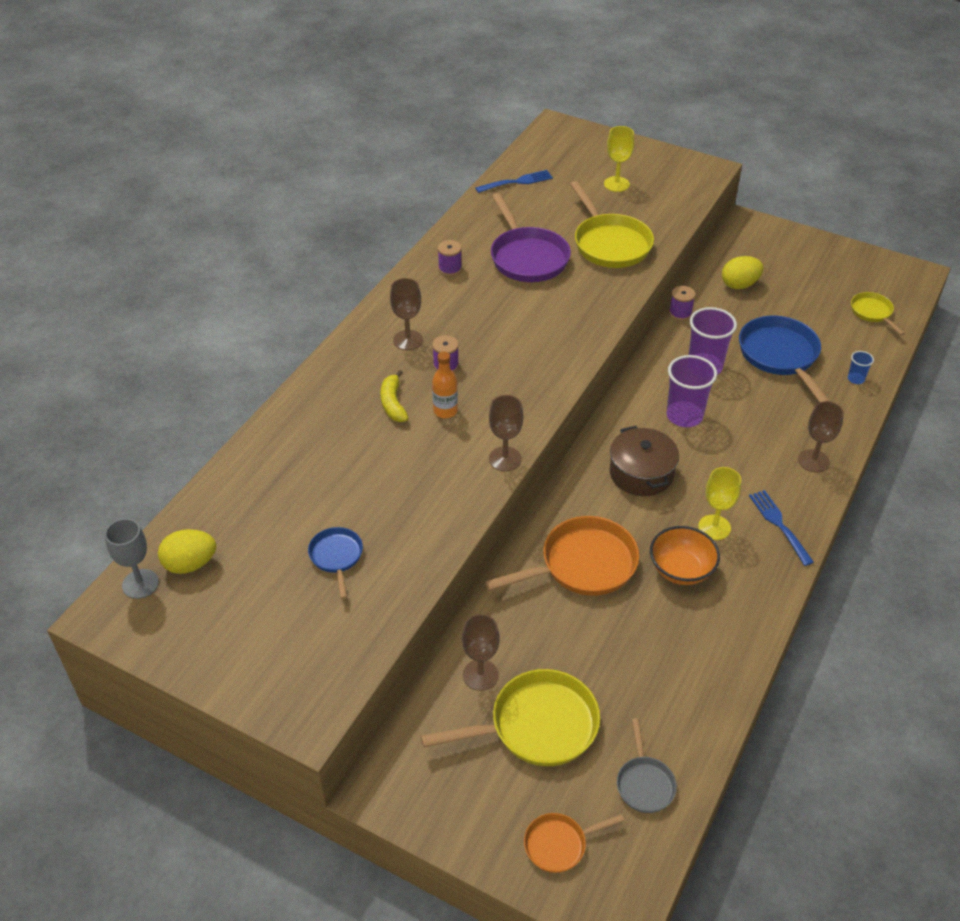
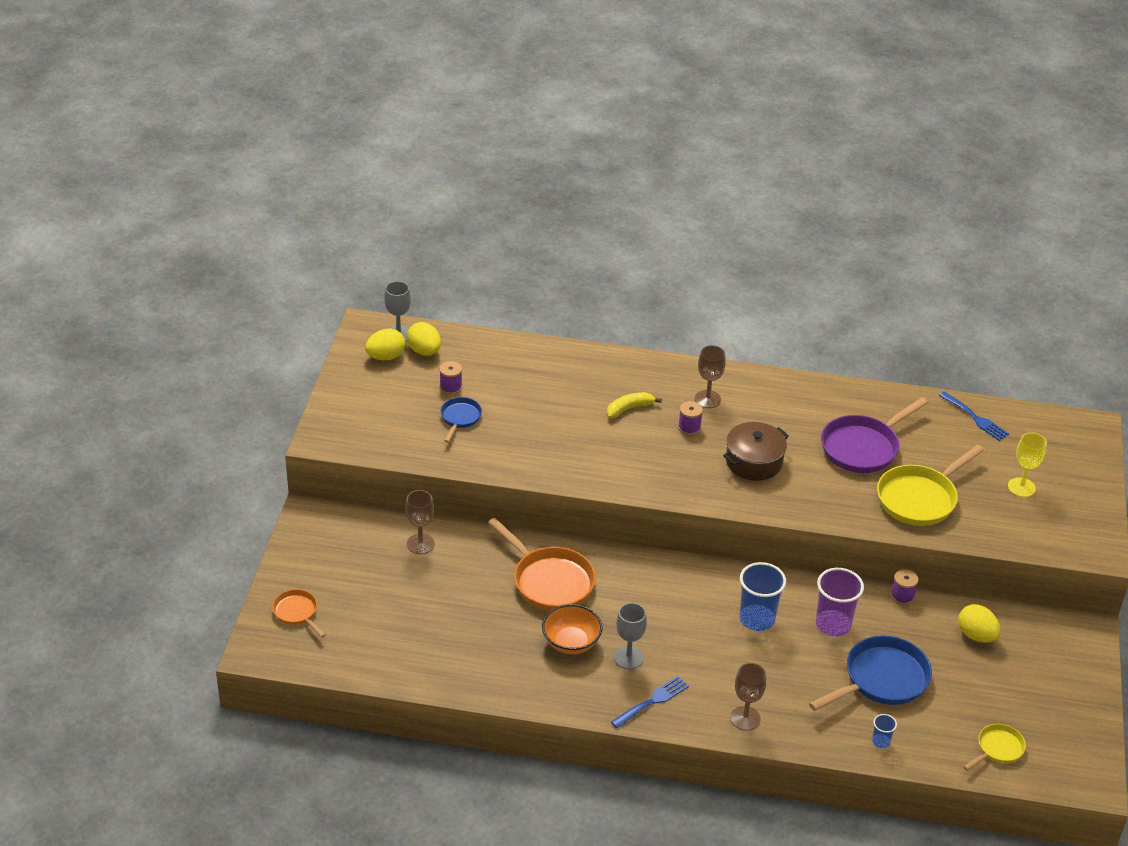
camera: 70 degrees right, 5 degrees down
blue pan [308,527,363,599] -> blue pan turned 45 degrees counterclockwise [440,397,482,443]
yellow pan [421,669,600,766] -> none
orange bottle [432,352,458,418] -> none
purple spool [438,240,462,276] -> purple spool moved to [439,361,462,395]
brown goblet [489,395,523,471] -> none
brown pot [610,426,679,496] -> brown pot moved to [723,422,789,481]
grey pan [617,718,677,813] -> none
purple cup [666,355,717,427] -> blue cup [740,562,786,631]
yellow goblet [698,467,741,540] -> grey goblet [614,603,647,669]
none -> yellow egg [365,329,405,360]

